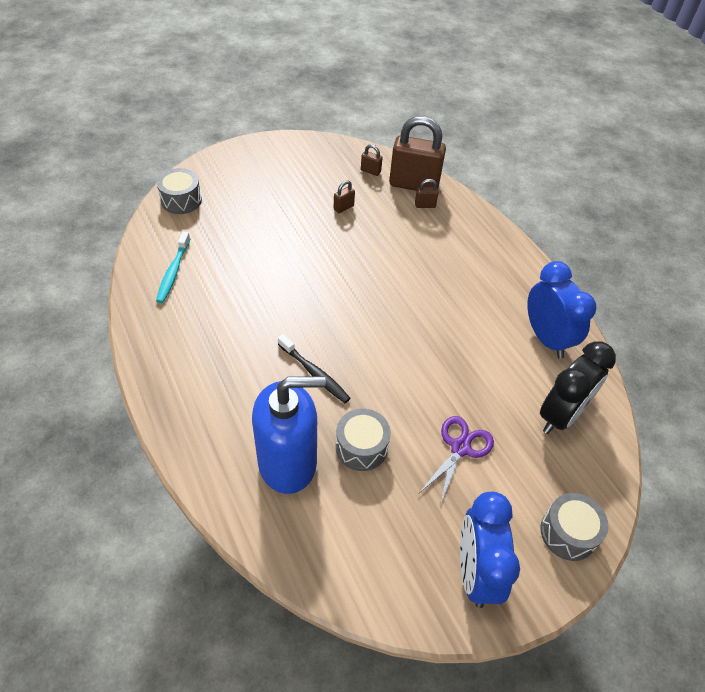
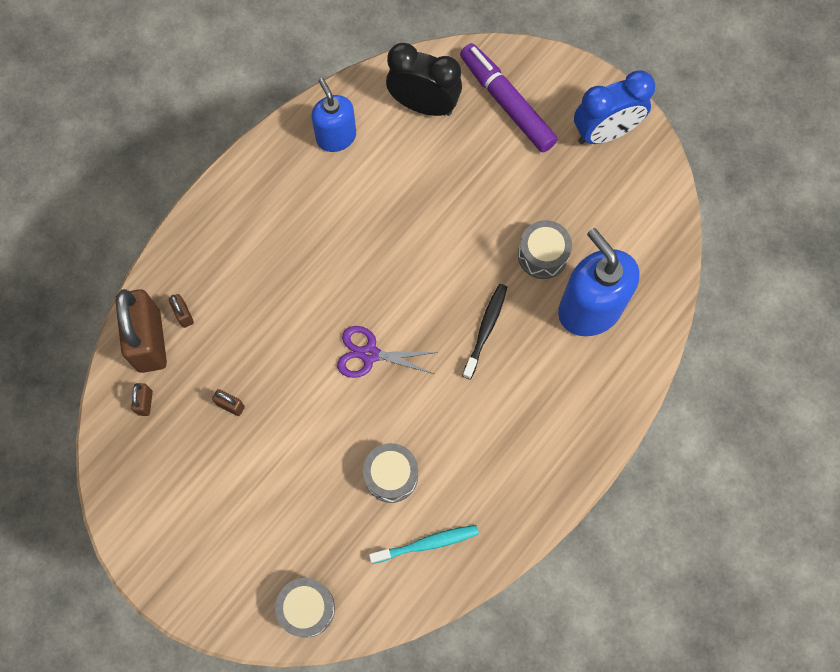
camera: 110 degrees left, 20 degrees up
purple scissors [419,416,494,506] -> purple scissors moved to [337,326,439,378]
blue clock [527,261,596,359] -> blue soap dispenser [312,78,356,152]
grey drum [540,493,609,561] -> grey drum moved to [363,443,418,503]
none -> purple marker [460,43,558,152]

